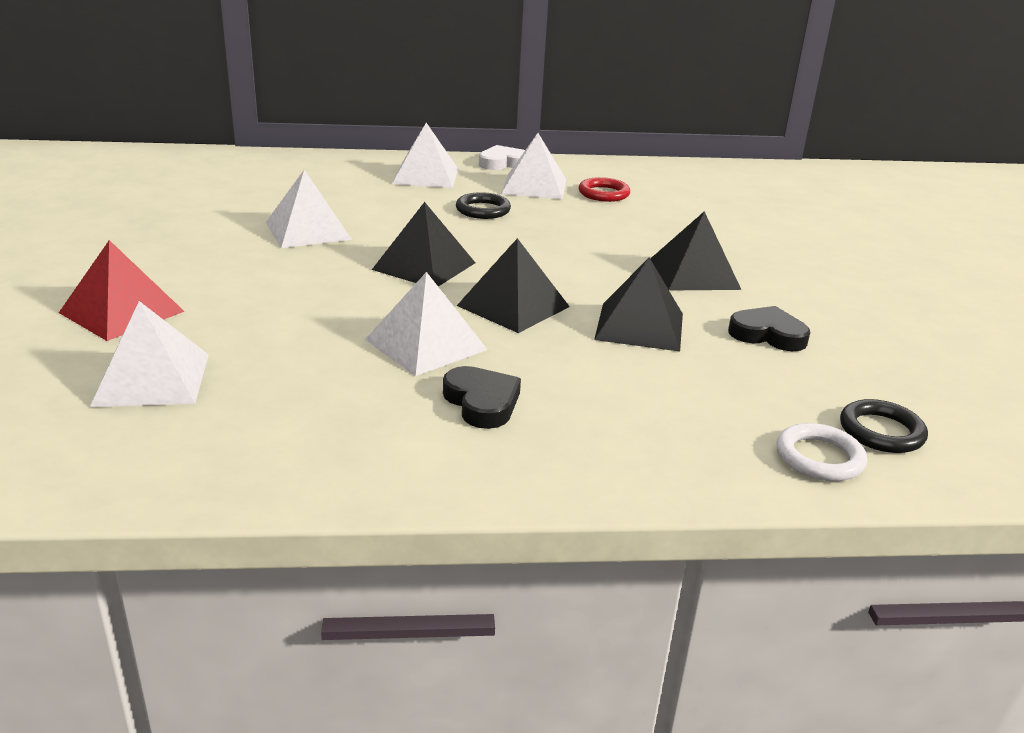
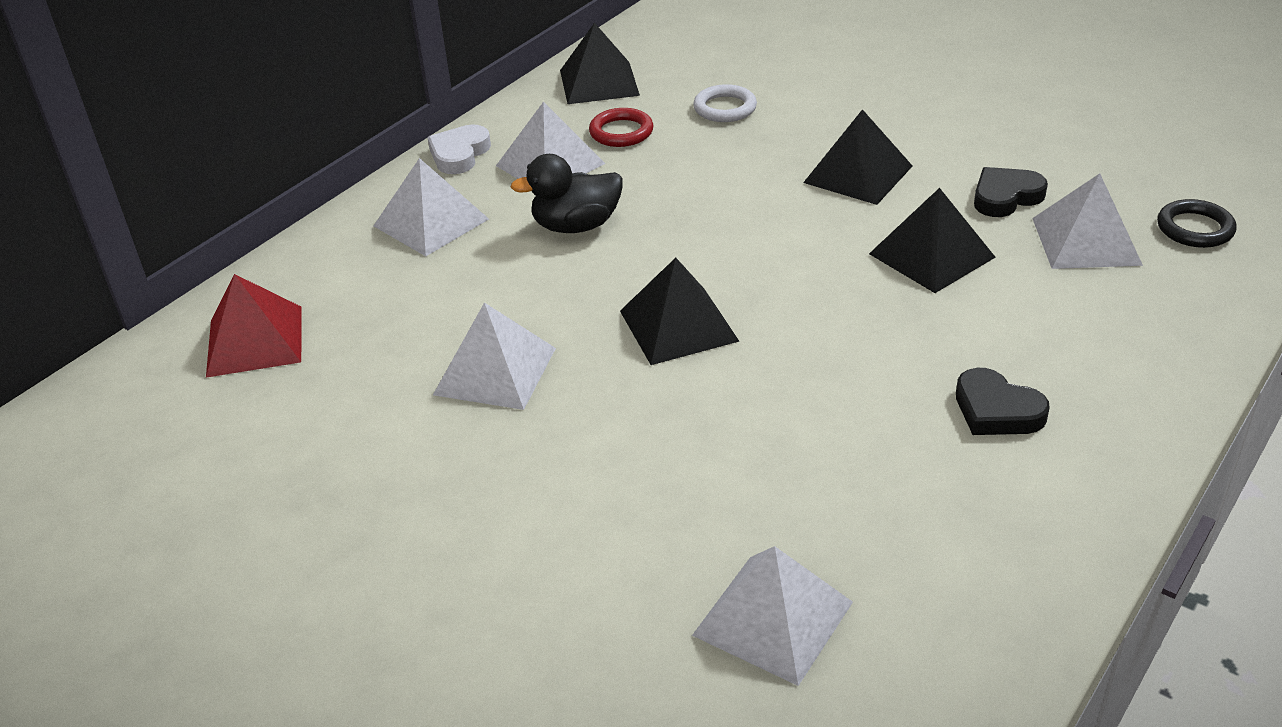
camera: 45 degrees left, 10 degrees up
red pyramid [59,240,185,341] -> red pyramid moved to [206,274,302,378]
white pyramid [365,272,488,376] -> white pyramid moved to [1032,173,1143,269]
black heart [443,366,521,429] -> black heart turned 150 degrees counterclockwise [956,368,1050,435]
black ring [456,192,511,219] -> black duck [511,154,623,233]
black pyramid [457,238,570,333] -> black pyramid moved to [560,23,640,104]
white ring [776,423,867,481] -> white ring moved to [693,84,757,122]

